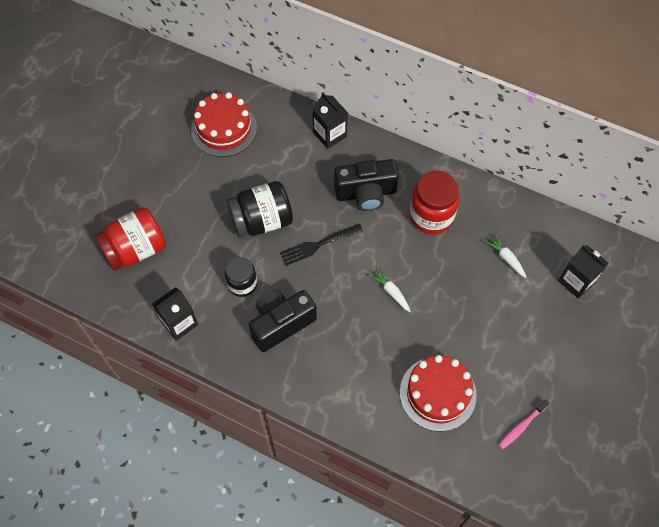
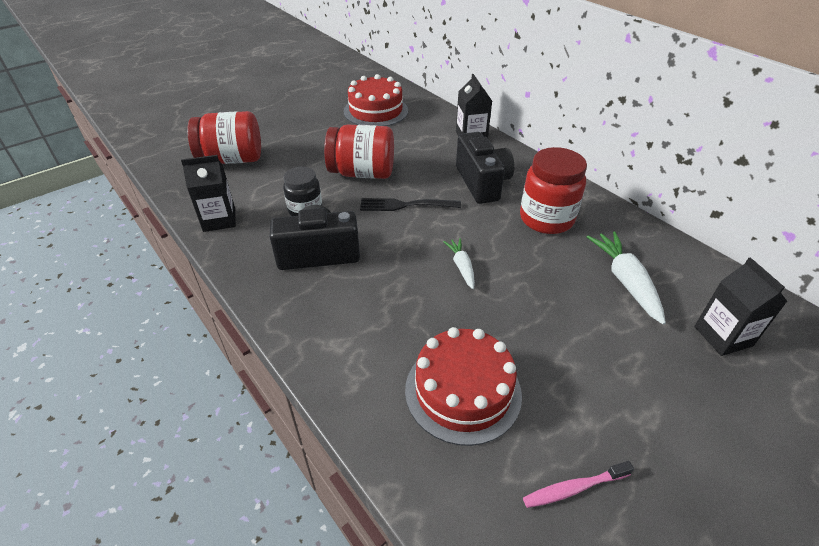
camera: 25 degrees right, 20 degrees down
black jar [227,181,293,238] -> red jar [324,125,394,179]
black camera [334,159,399,211] -> black camera turned 120 degrees counterclockwise [456,132,514,204]
white carrot [484,234,526,278] -> white carrot [587,231,666,325], size x1.70

